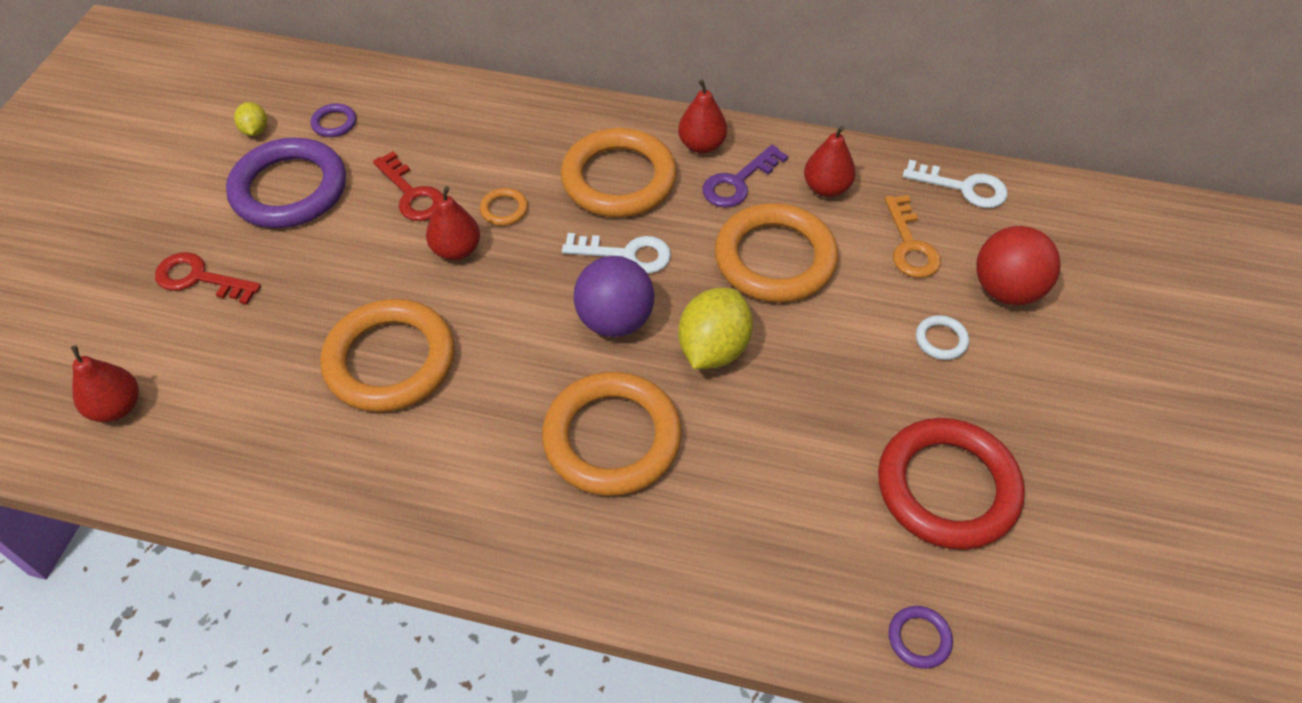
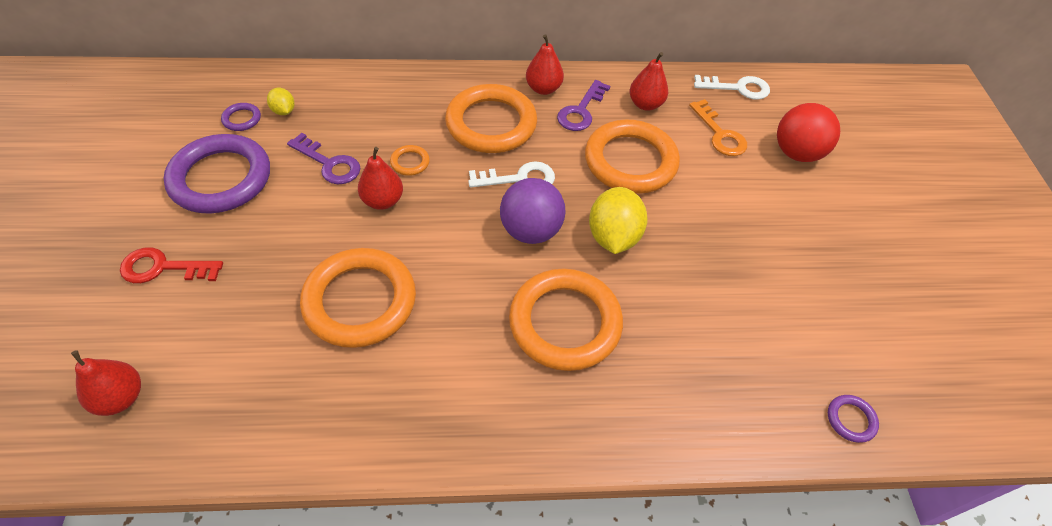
camera: 20 degrees left, 0 degrees up
yellow lemon [234,102,267,136] -> yellow lemon moved to [267,88,294,115]
red key [373,151,443,221] -> purple key [287,133,361,184]
red ring [878,418,1025,550] -> none
white ring [916,315,969,360] -> none

